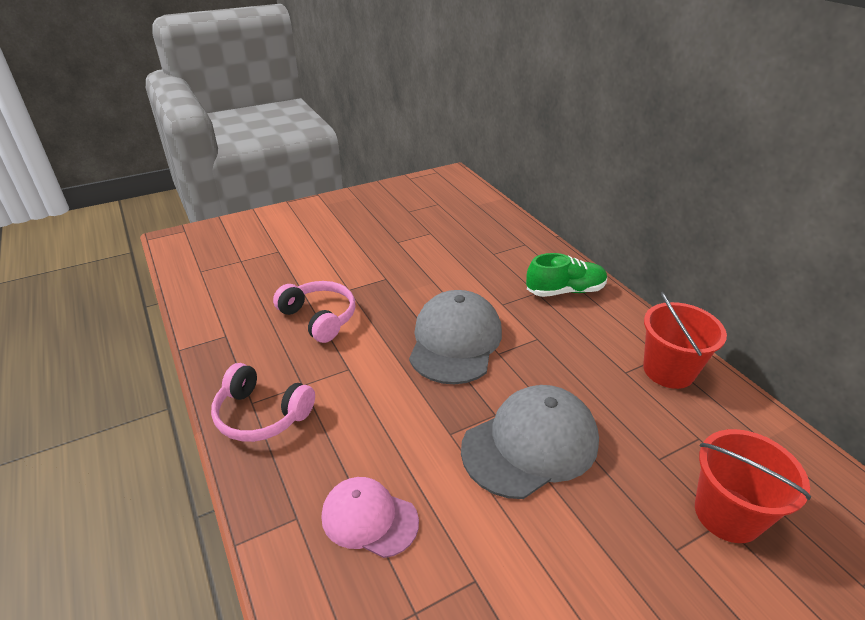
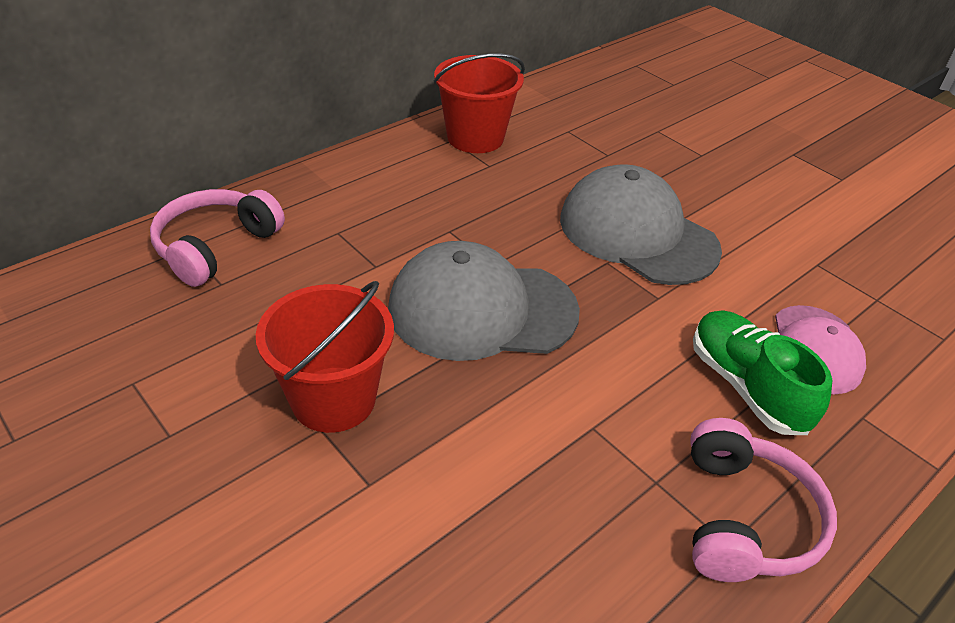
camera: 105 degrees left, 5 degrees up
pink headphones [273,281,355,343] -> pink headphones moved to [150,189,285,287]
green shoe [526,253,607,297] -> green shoe moved to [693,310,832,435]
red bucket [695,429,811,543] -> red bucket moved to [256,281,394,433]

